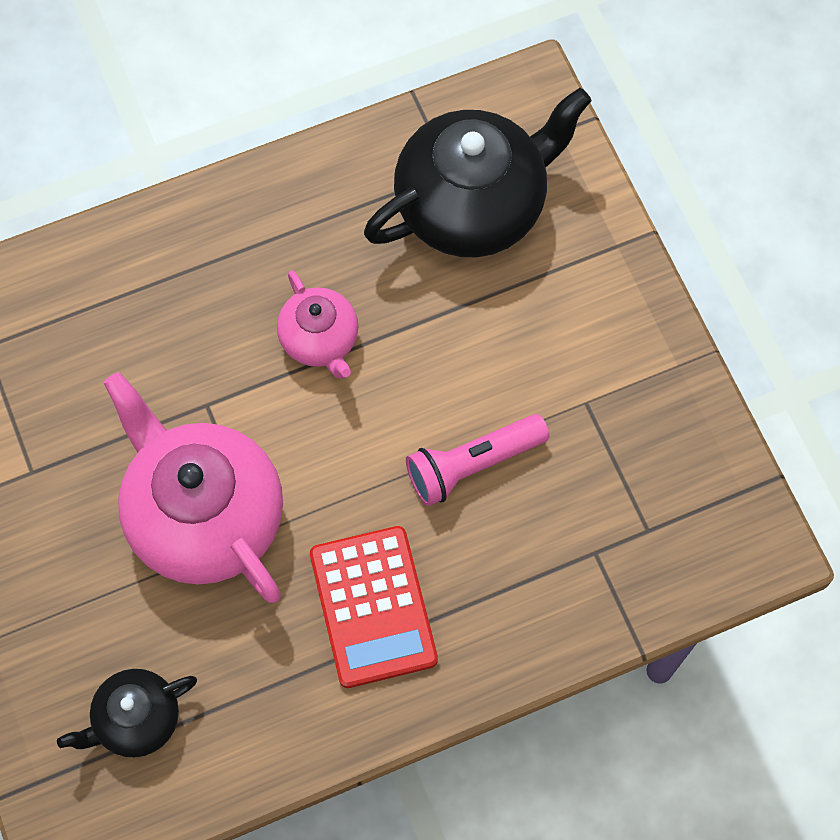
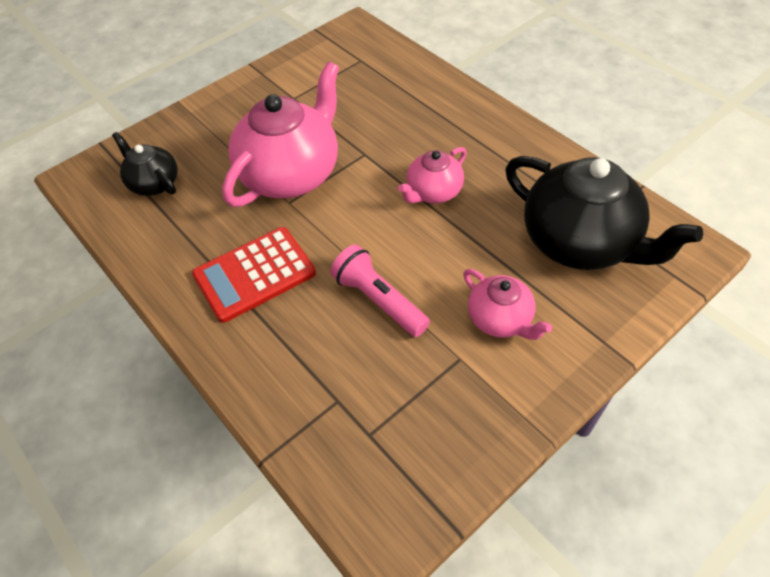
camera: 75 degrees right, 15 degrees down
none -> pink teapot [463,269,552,340]

